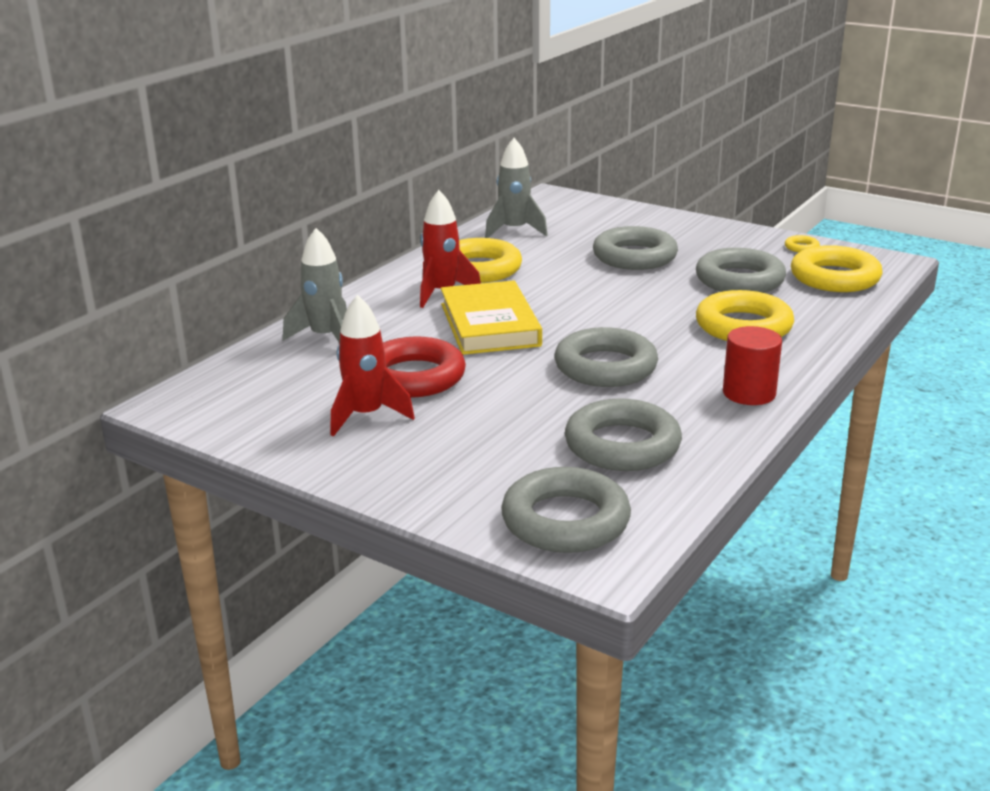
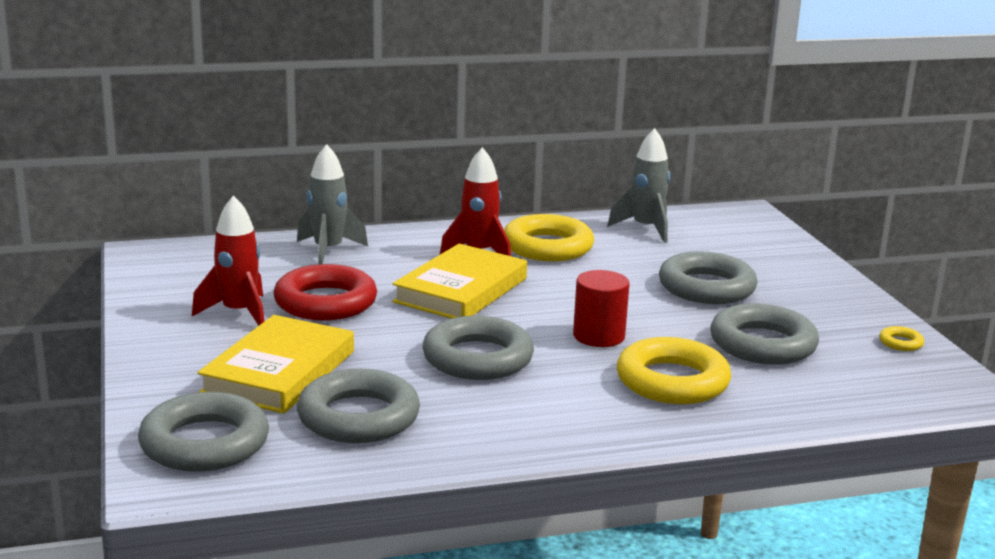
camera: 40 degrees right, 5 degrees down
red cylinder [723,326,782,405] -> red cylinder moved to [573,270,630,347]
yellow ring [791,245,882,292] -> none
none -> yellow book [198,315,354,414]

